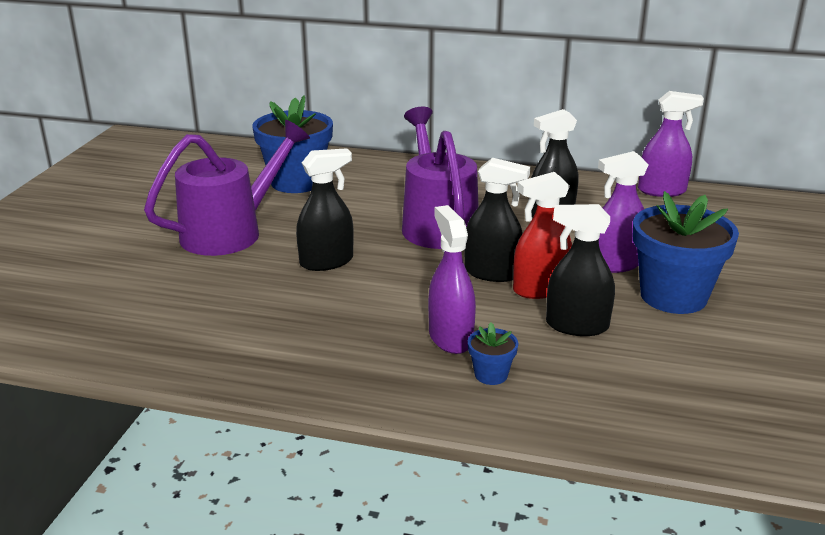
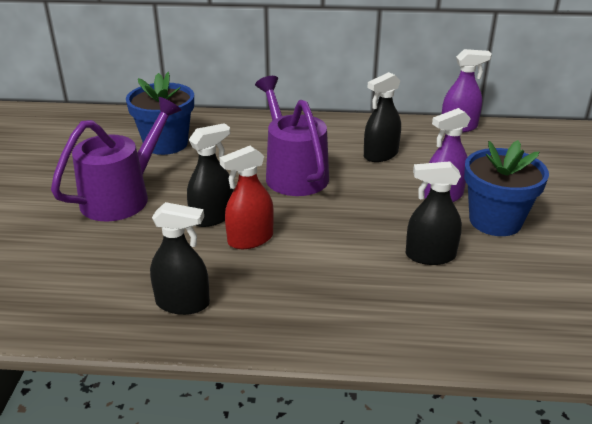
camera: 10 degrees left, 5 degrees up
purple spray bottle [428,205,476,354] -> none
black spray bottle [464,158,530,282] -> black spray bottle moved to [150,202,210,315]
blue flower pot [468,322,518,385] -> none
red spray bottle [513,172,572,299] -> red spray bottle moved to [219,146,274,249]

